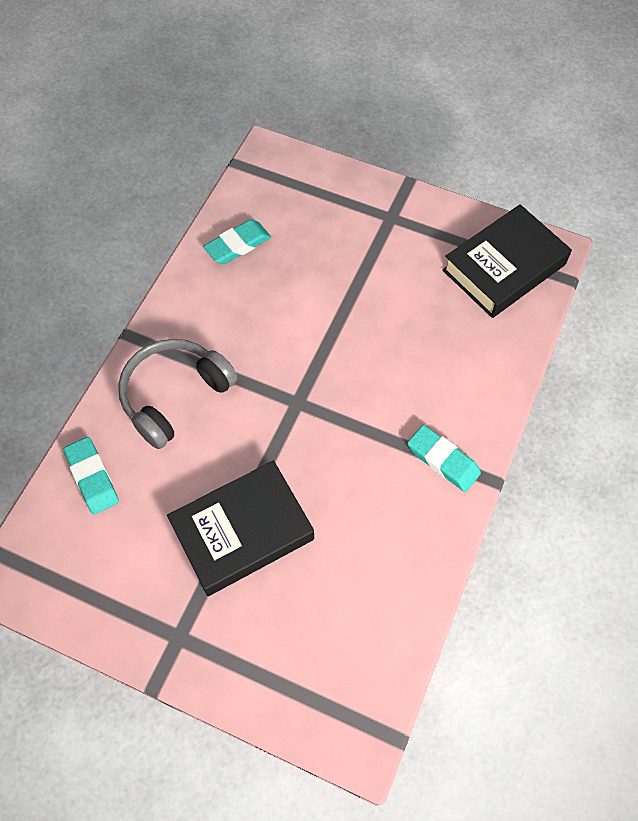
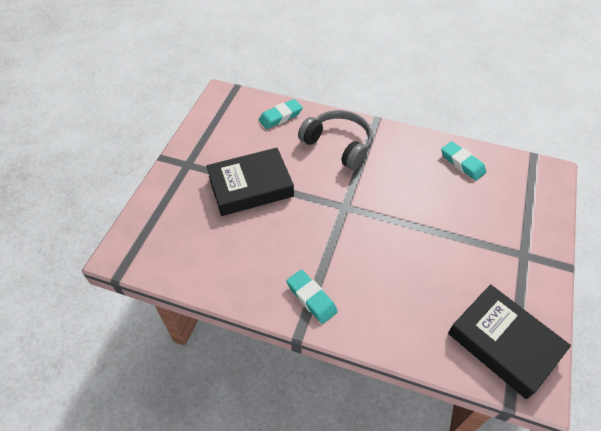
camera: 85 degrees right, 10 degrees down
black book [167,461,314,596] -> black book turned 75 degrees counterclockwise [206,148,294,216]
turquoise eraser [407,425,481,492] -> turquoise eraser turned 75 degrees counterclockwise [286,270,338,324]

